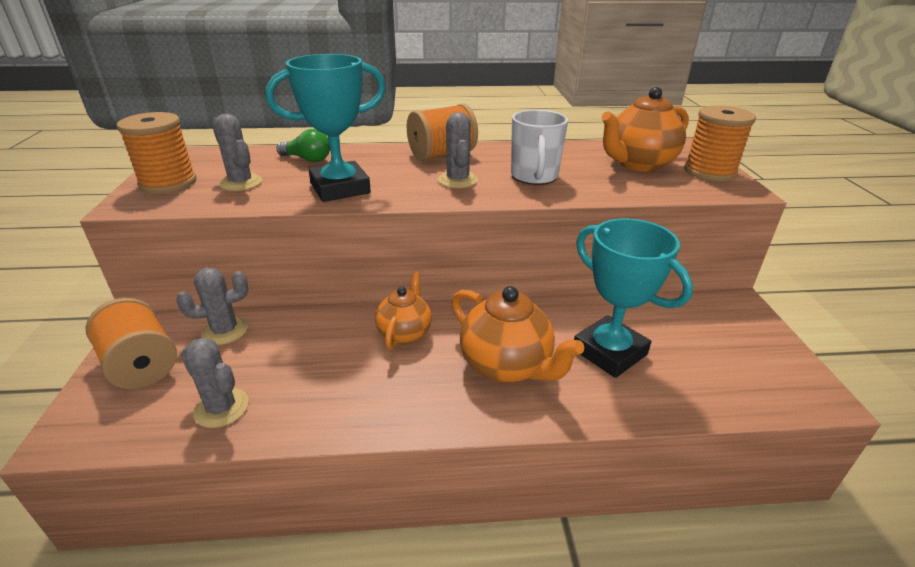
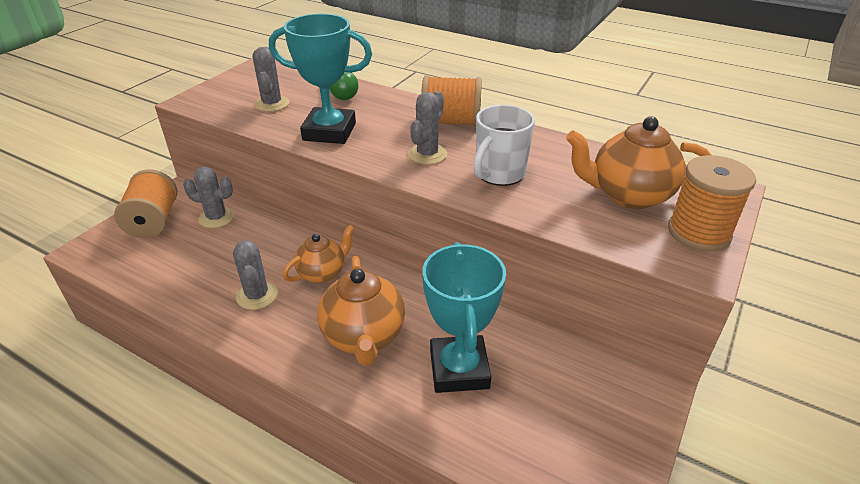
camera: 35 degrees right, 5 degrees up
orange spool [116,112,196,194] -> none
grey cactus [181,338,249,428] -> grey cactus moved to [233,241,278,310]

